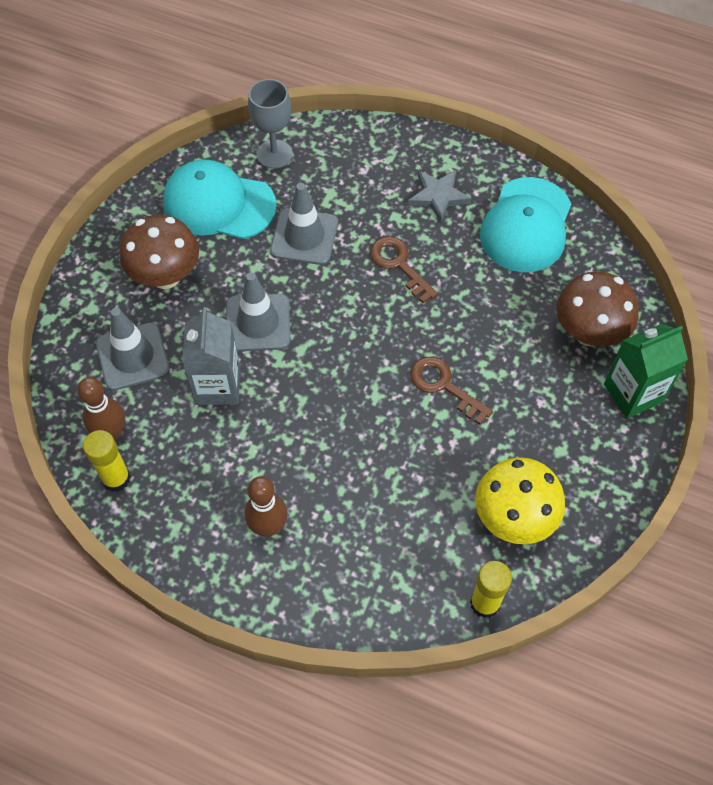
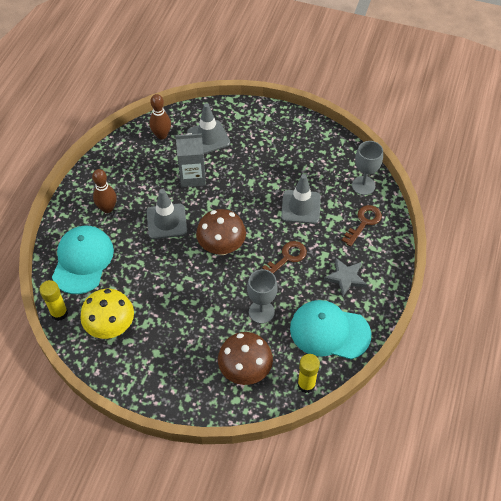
camera: 85 degrees right, 5 degrees down
yellow glue stick [83,430,131,492] -> yellow glue stick moved to [297,354,320,393]
brown mushroom [120,215,199,289] -> brown mushroom moved to [196,209,246,255]
turquoise cap [163,159,277,239] -> turquoise cap moved to [52,226,114,294]
grey traffic cone [226,272,290,351] -> grey traffic cone moved to [147,189,187,239]
brown key [410,357,493,425] -> brown key moved to [342,205,382,246]
green carton [604,324,688,418] -> none
none -> grey goblet [247,269,278,324]

